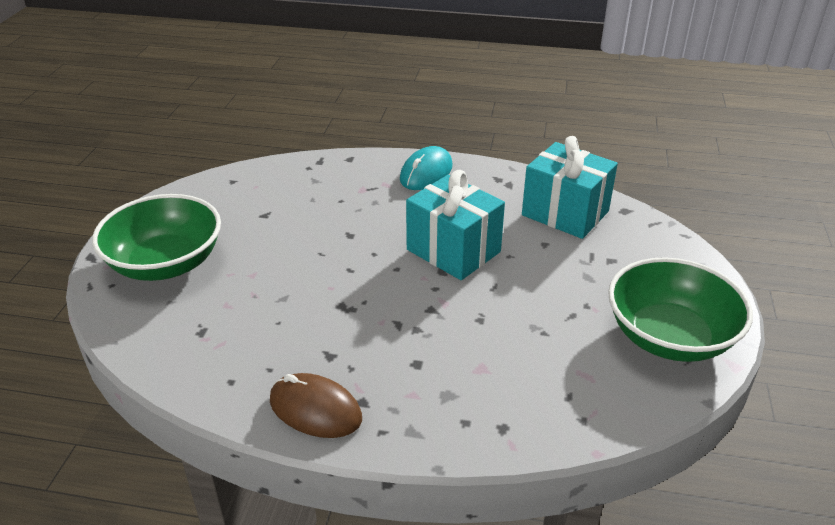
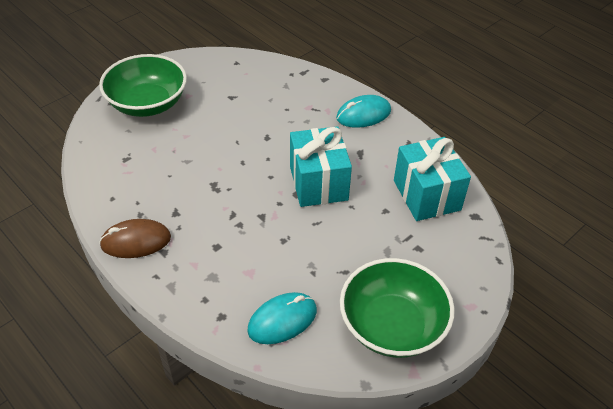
camera: 35 degrees right, 10 degrees up
brown mouse [270,373,362,438] -> brown mouse turned 75 degrees counterclockwise [99,219,171,258]
none -> turquoise mouse [247,292,317,344]

